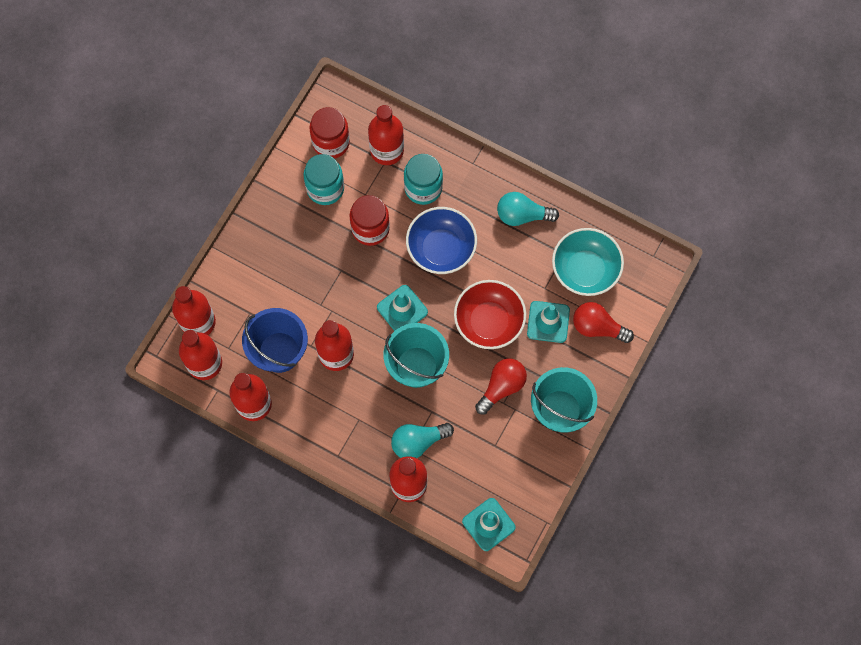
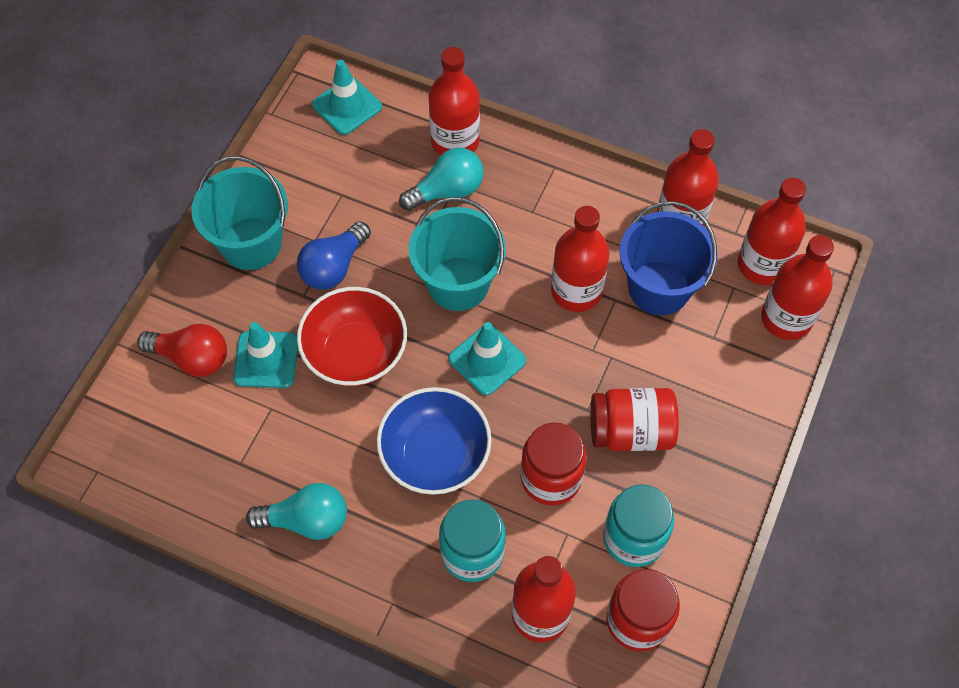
camera: 175 degrees right, 10 degrees down
red light bulb [475,359,527,414] -> blue light bulb [297,221,371,290]
turquoise bowl [552,228,624,296] -> none
none -> red jar [590,388,679,451]

